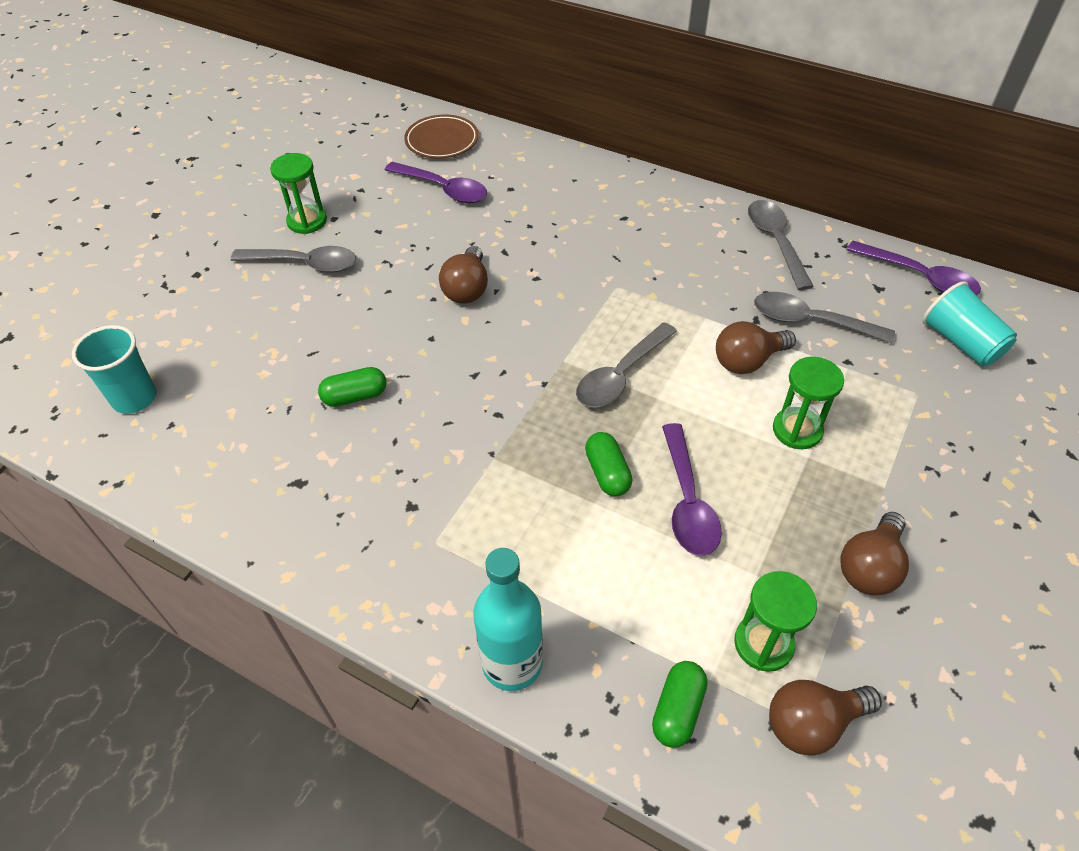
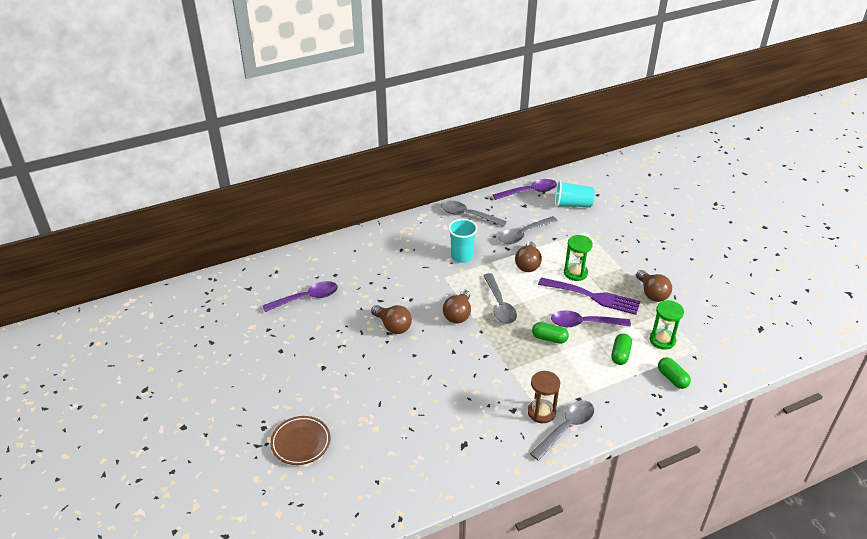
camera: 55 degrees left, 10 degrees down
turquoise cup [72,325,157,414] -> turquoise cup moved to [448,219,477,263]
grey spoon [231,246,356,273] -> grey spoon moved to [530,400,594,461]
green hourglass [270,153,327,234] -> none
green capsule [318,367,387,407] -> green capsule moved to [611,334,632,365]
brown plate [404,115,479,159] -> brown plate moved to [270,416,331,465]
turquoise bottle [473,548,543,691] -> none
purple spoon [662,423,722,556] -> purple spoon turned 150 degrees clockwise [551,310,631,327]
brown light bulb [769,680,882,756] -> brown light bulb moved to [443,290,471,324]
none -> brown hourglass [528,371,560,423]
none -> purple fork [538,277,640,315]

